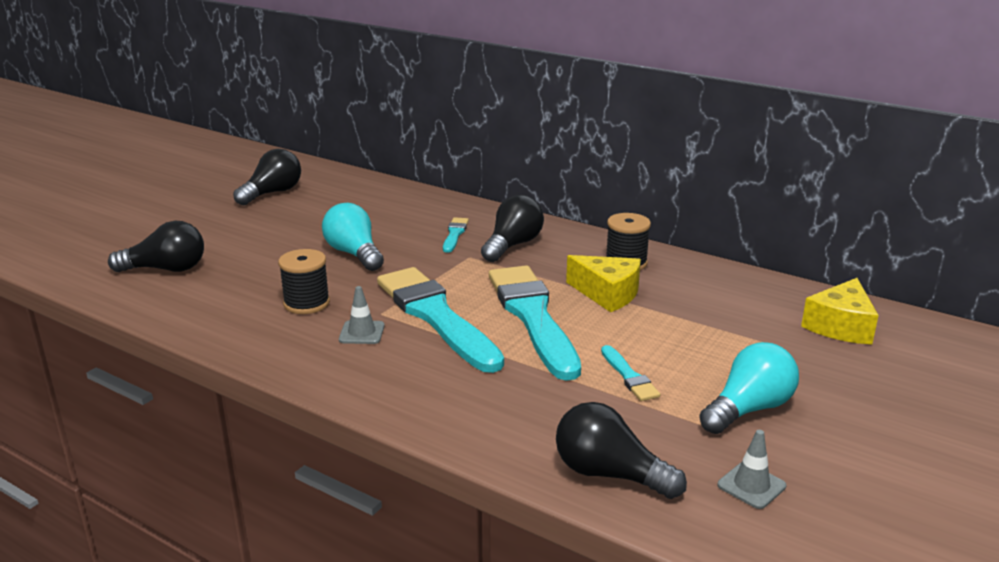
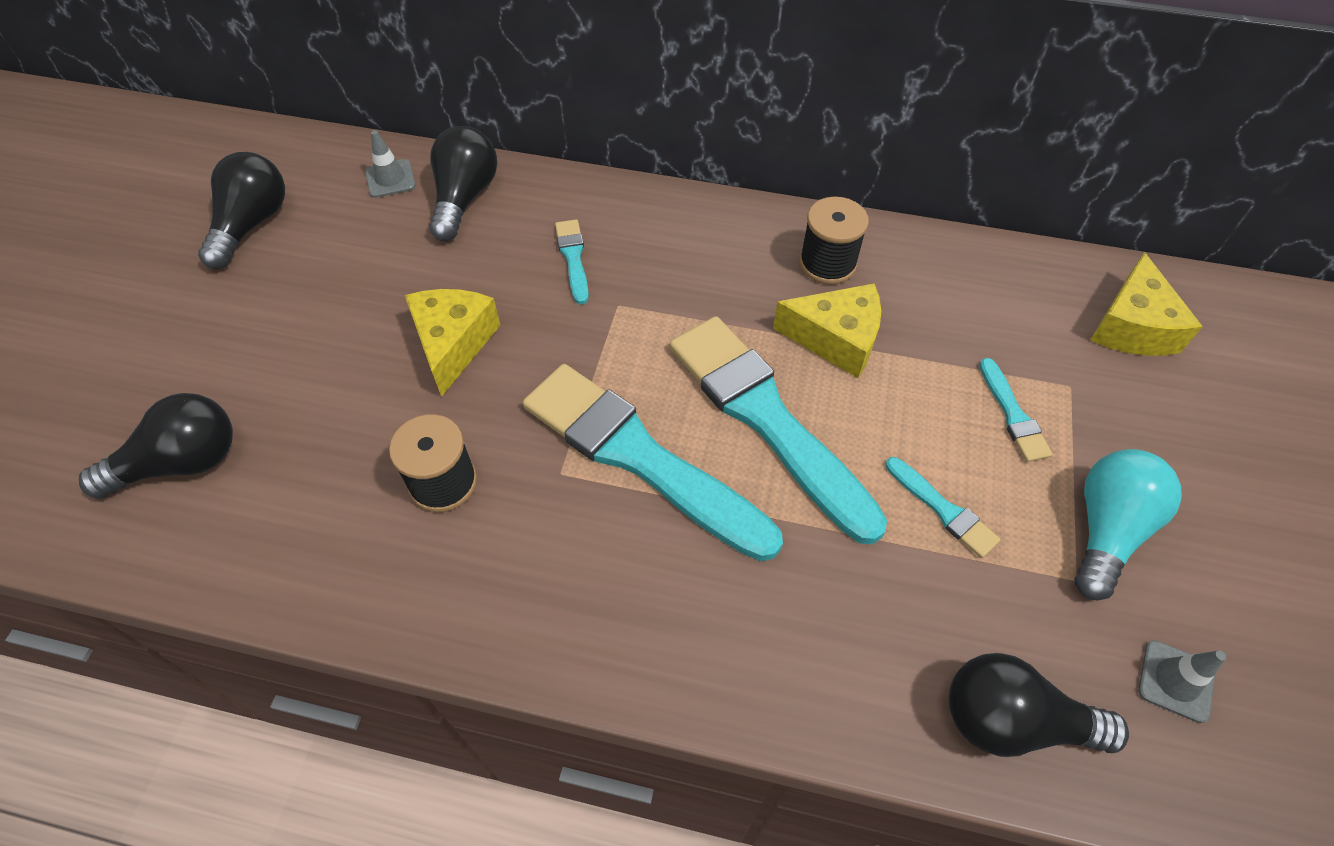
camera: 20 degrees left, 30 degrees up
turquoise light bulb [322,203,384,271] -> yellow cheese [405,289,500,397]
grey traffic cone [339,286,385,344] -> grey traffic cone moved to [365,130,415,198]
black light bulb [481,195,544,262] -> black light bulb moved to [429,126,498,241]
none -> turquoise brush [979,358,1052,462]

